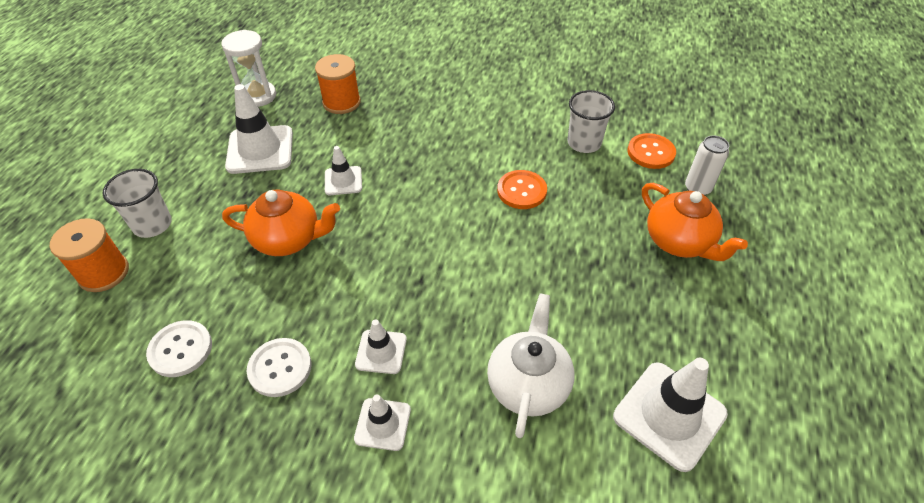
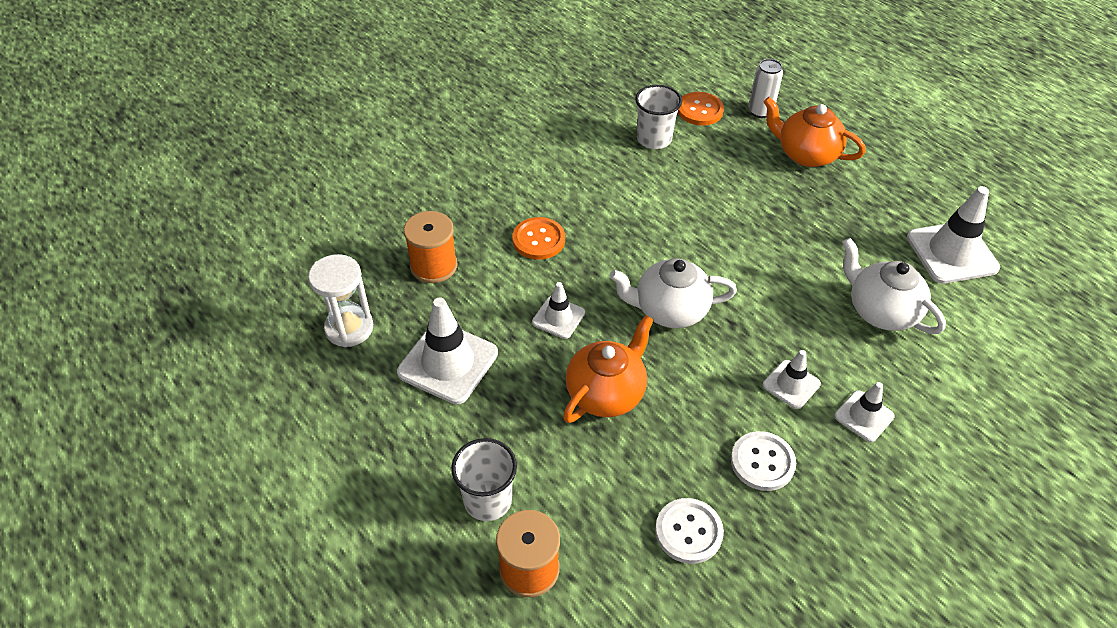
camera: 55 degrees left, 0 degrees up
orange button [497,170,547,209] -> orange button moved to [513,217,565,260]
orange teapot [642,183,748,261] -> orange teapot turned 150 degrees counterclockwise [763,97,866,167]
none -> white teapot [610,258,737,328]

